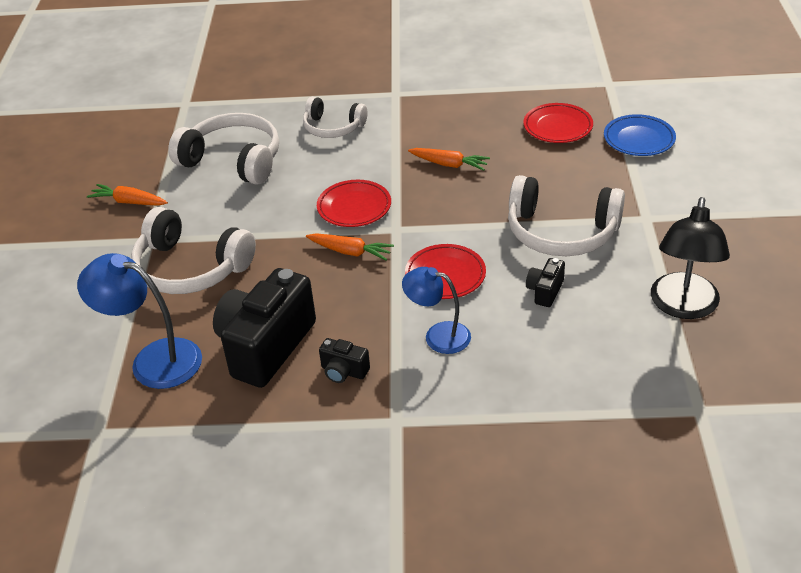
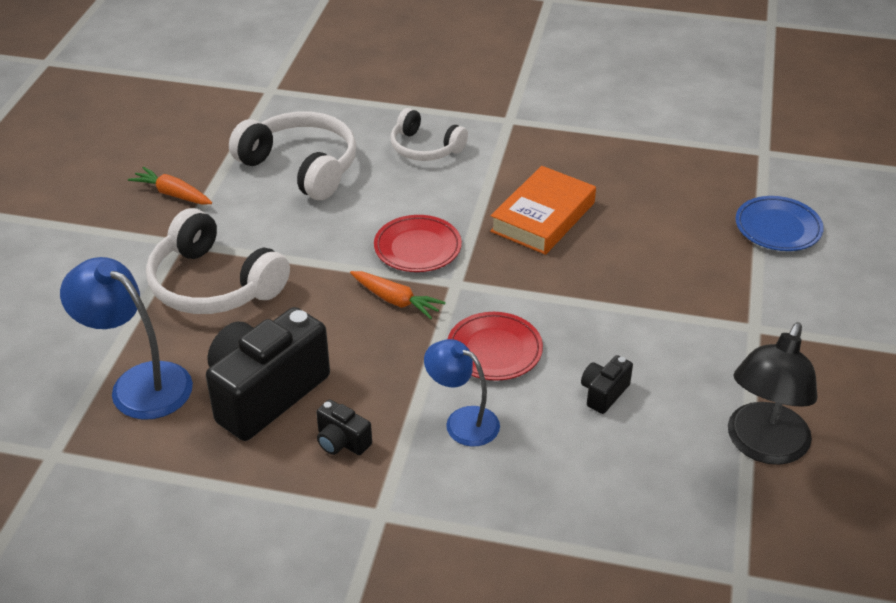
camera: 10 degrees right, 0 degrees up
orange carrot [408,148,490,171] -> orange book [490,166,596,255]
white headphones [508,175,625,256] -> none
red plate [523,103,593,143] -> none

